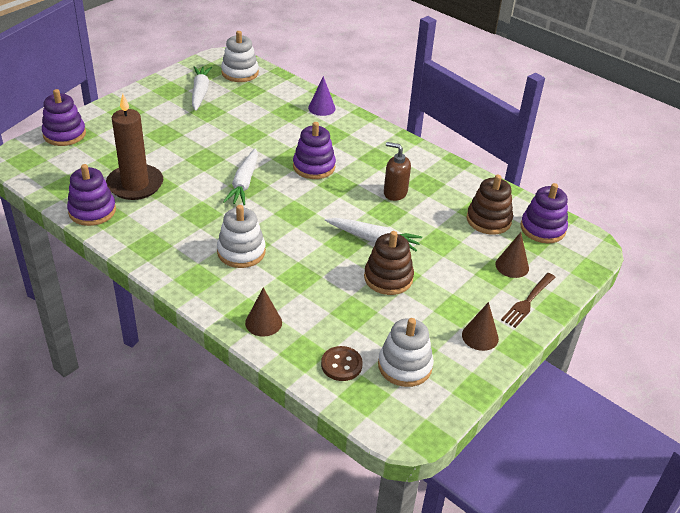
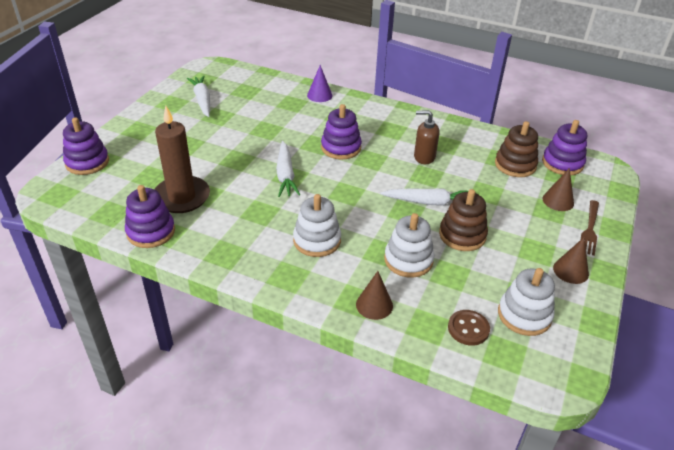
camera: 15 degrees left, 0 degrees up
white stacking toy [221,31,259,82] -> white stacking toy moved to [384,213,435,278]

